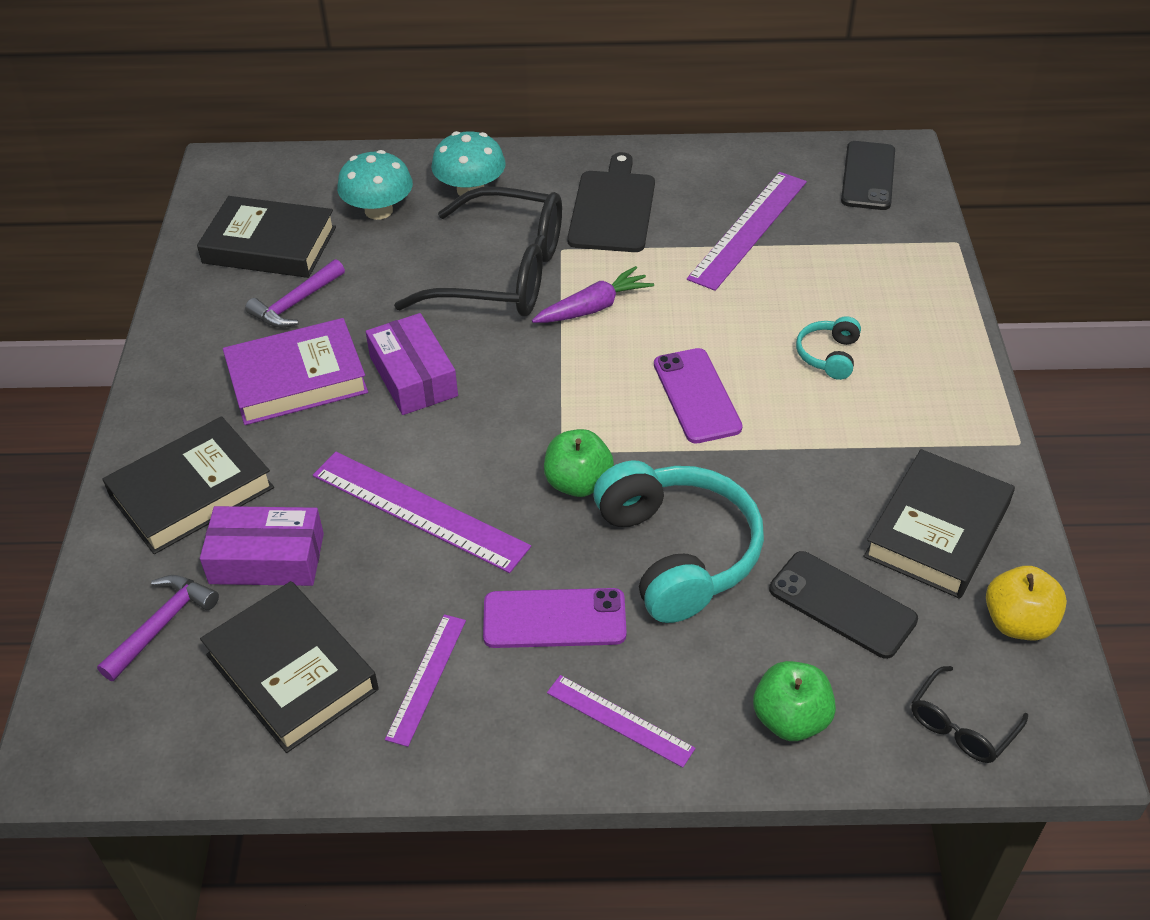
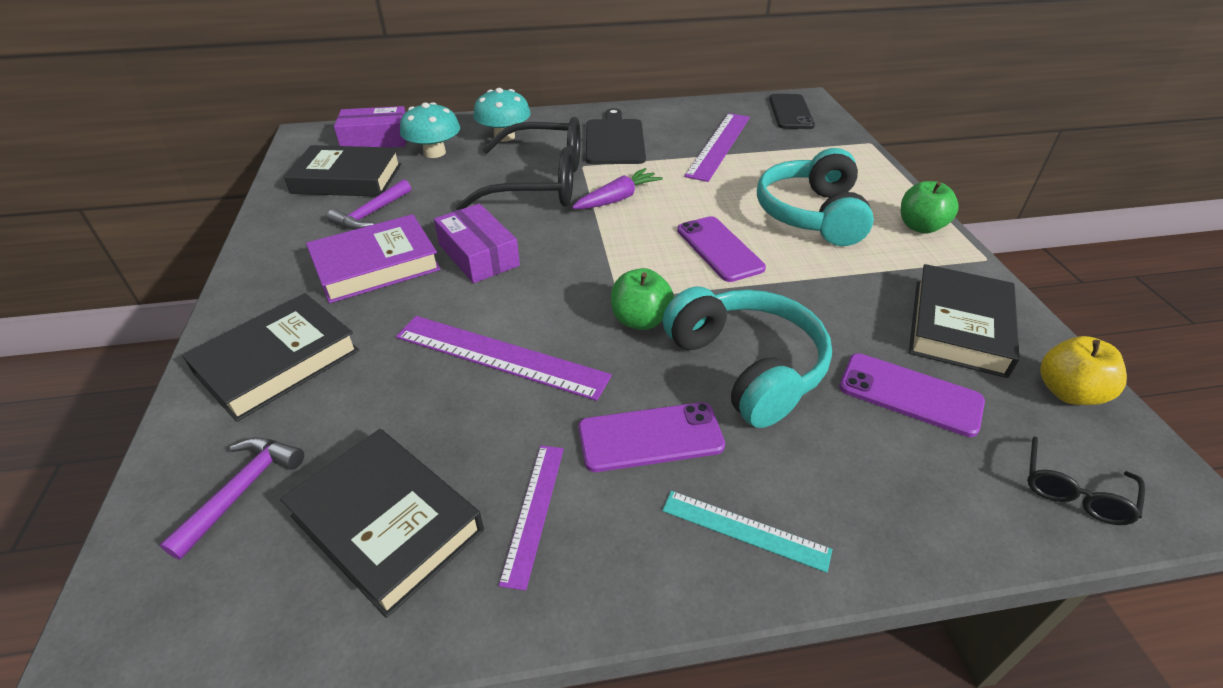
camera: 10 degrees left, 5 degrees down
purple box [200,506,324,586] -> purple box moved to [334,106,407,147]
purple ruler [547,675,696,768] -> turquoise ruler [662,491,832,573]
green apple [753,661,836,741] -> green apple moved to [901,181,959,234]
black phone [769,551,918,659] -> purple phone [839,353,985,437]
turquoise headphones [796,316,861,380] -> turquoise headphones [757,148,874,246], size x2.14

